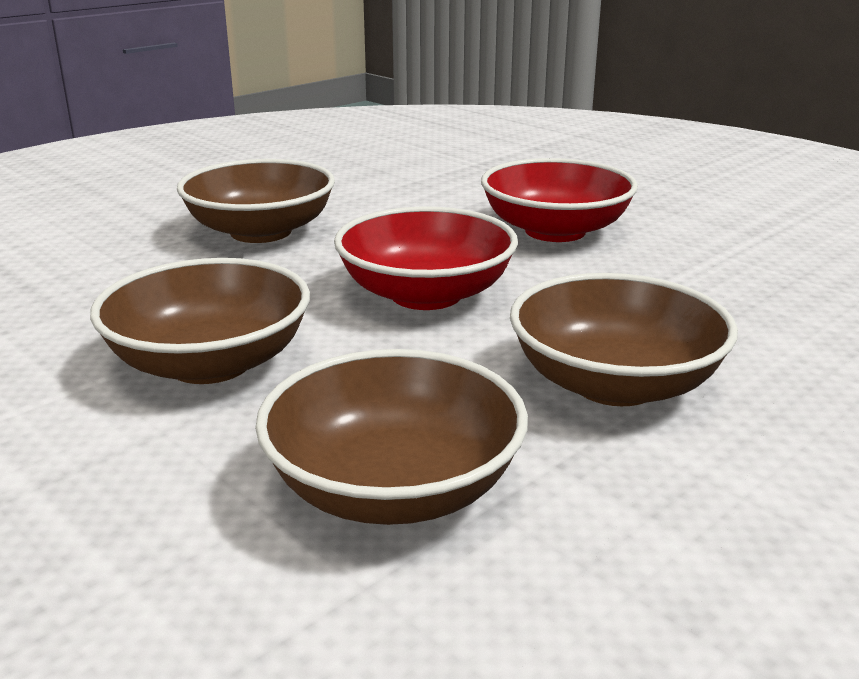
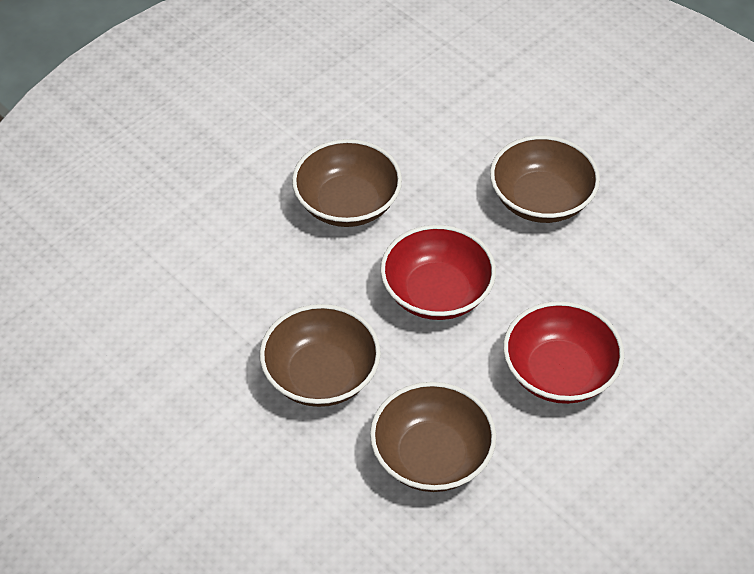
camera: 90 degrees right, 25 degrees up
brown bowl [255,349,528,525] -> brown bowl moved to [370,382,496,492]

